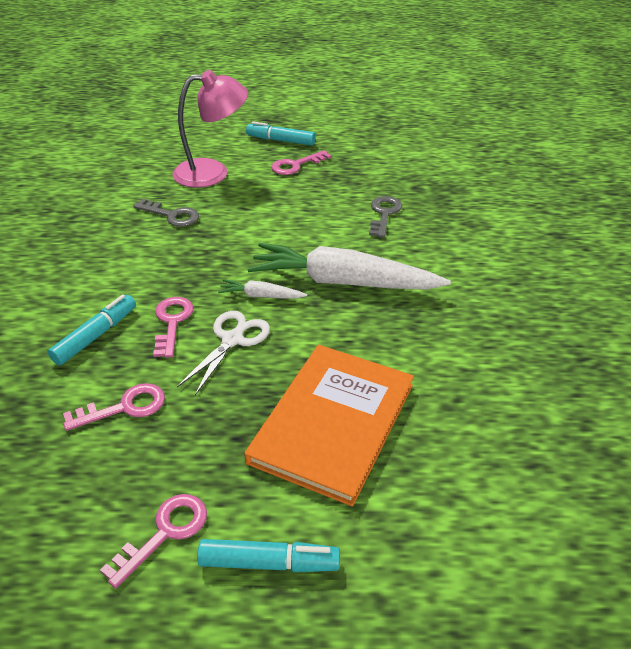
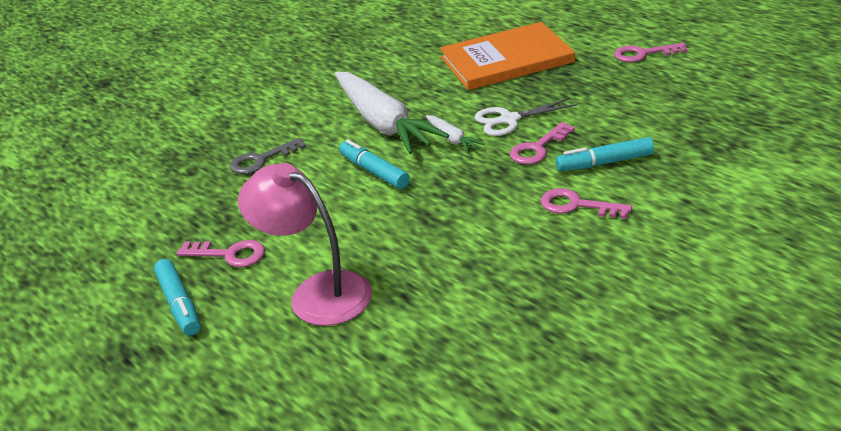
camera: 130 degrees left, 5 degrees down
pink key [63,383,165,431] -> pink key moved to [541,188,632,219]
grey key [133,199,199,227] -> none
turquoise marker [197,539,340,572] -> turquoise marker moved to [339,139,410,189]

